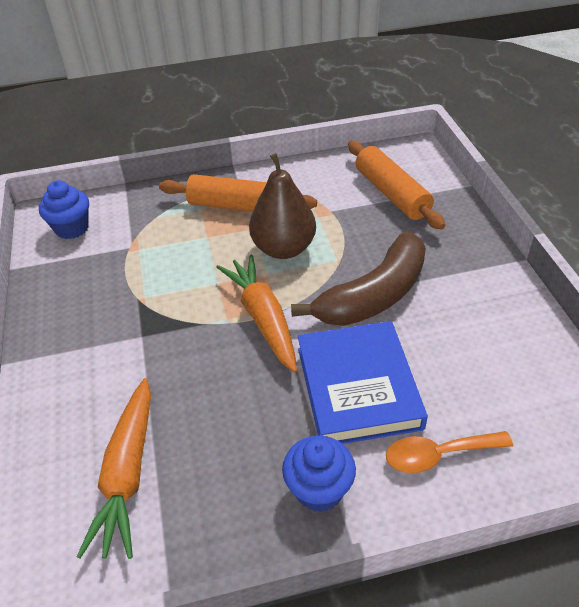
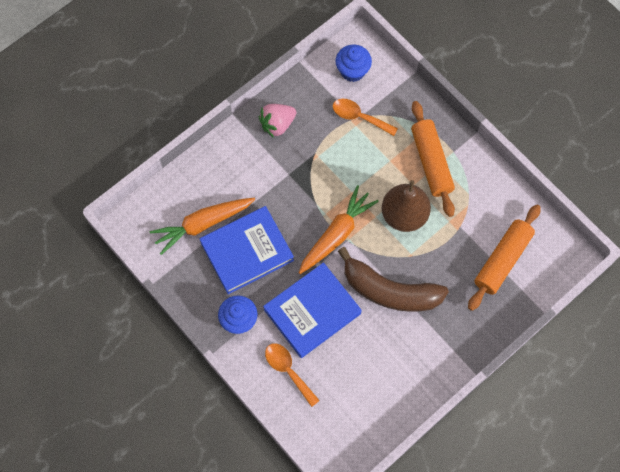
camera: 60 degrees right, 25 degrees up
none -> blue book [200,206,294,294]
none -> pink strawberry [259,104,296,138]
none -> orange spoon [333,99,398,136]

